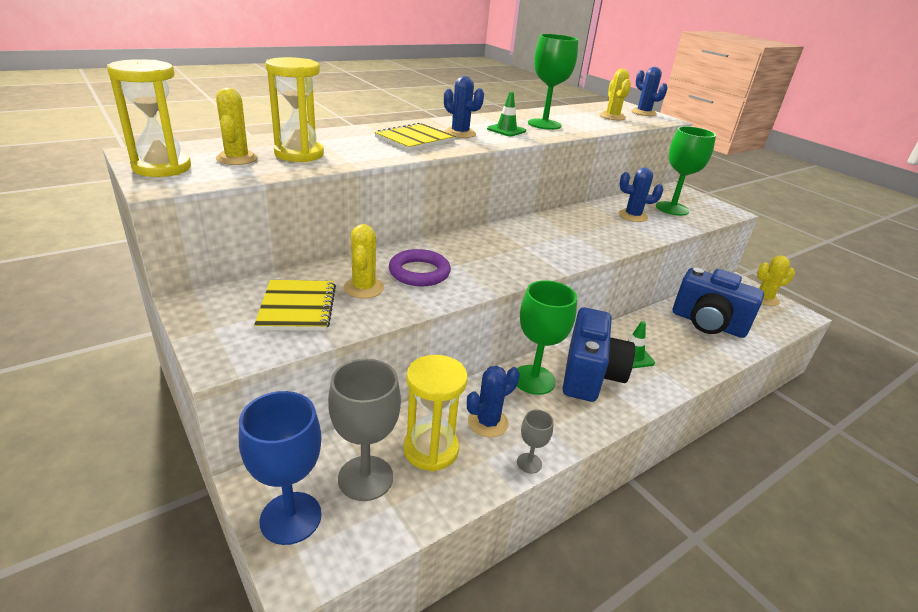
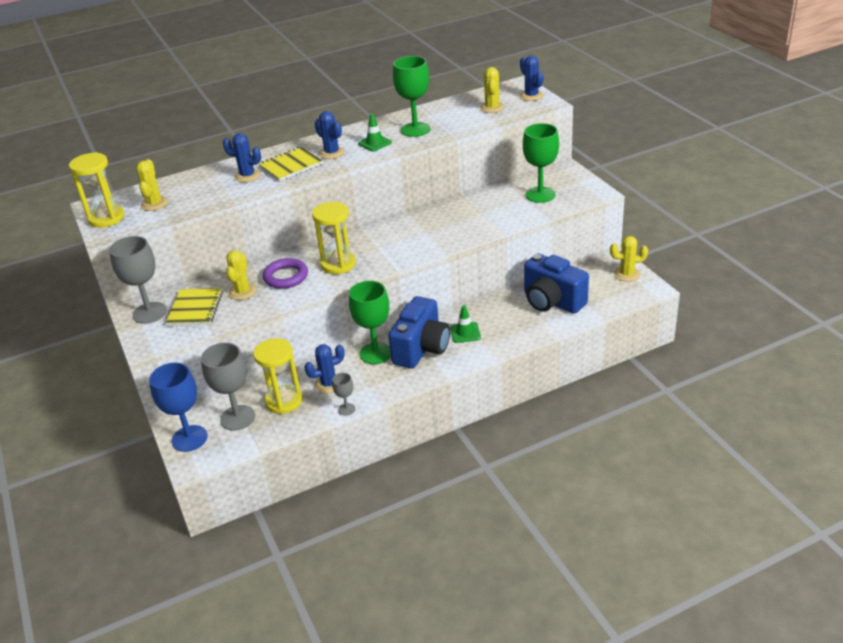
camera: 15 degrees right, 5 degrees up
yellow hourglass [265,57,324,162] -> yellow hourglass moved to [312,202,356,274]
blue cactus [619,168,663,222] -> blue cactus moved to [223,133,261,182]
none -> grey goblet [109,236,167,324]

